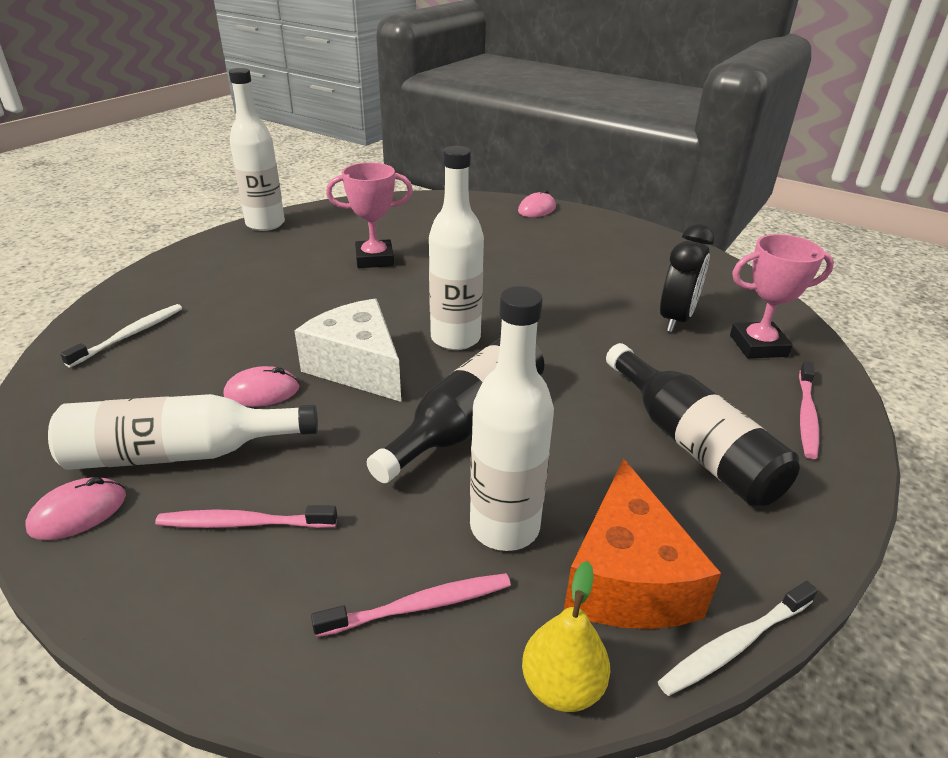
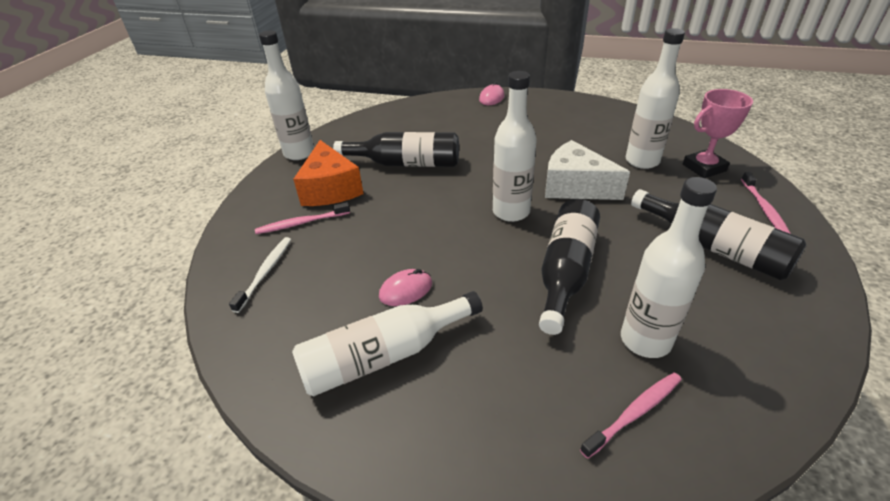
camera: 15 degrees left, 5 degrees up
pink mouse [26,477,126,540] -> none
pink toothbrush [155,505,337,528] -> pink toothbrush moved to [255,202,350,234]
white cheese [295,299,401,402] -> white cheese moved to [545,140,630,200]
pink trophy [326,162,413,268] -> black bottle [333,132,459,167]
yellow pear [522,561,610,712] -> none
orange cheese [564,459,721,629] -> orange cheese moved to [293,140,364,206]
white toothbrush [658,581,818,696] -> none
black clock [660,224,714,332] -> white bottle [626,28,685,169]

